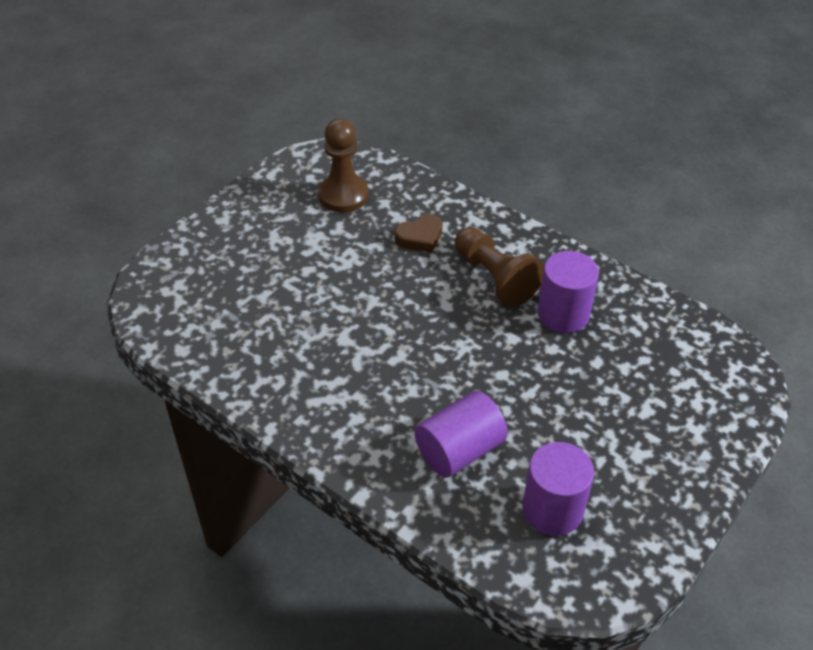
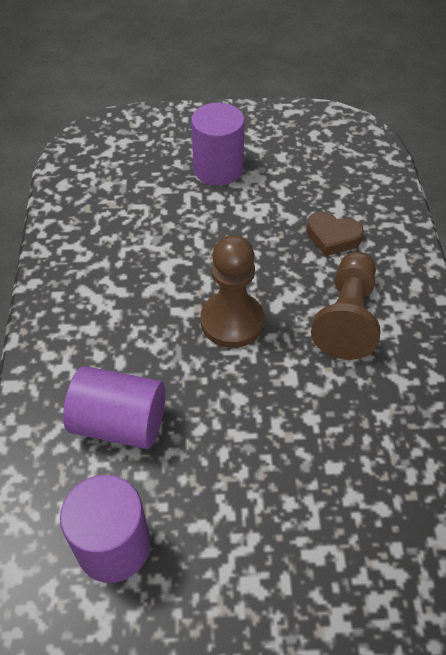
camera: 50 degrees right, 5 degrees up
brown pawn [318,118,369,212] -> brown pawn moved to [201,235,264,348]
purple cylinder [538,251,599,333] -> purple cylinder moved to [191,103,245,186]

